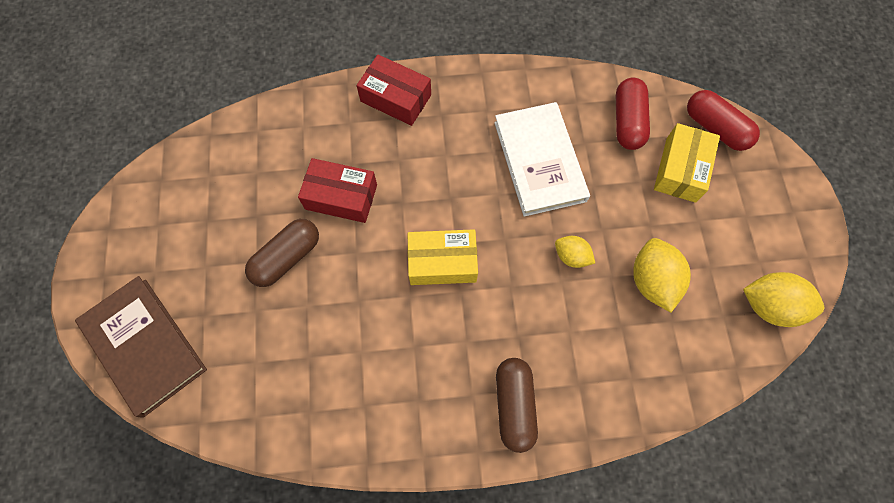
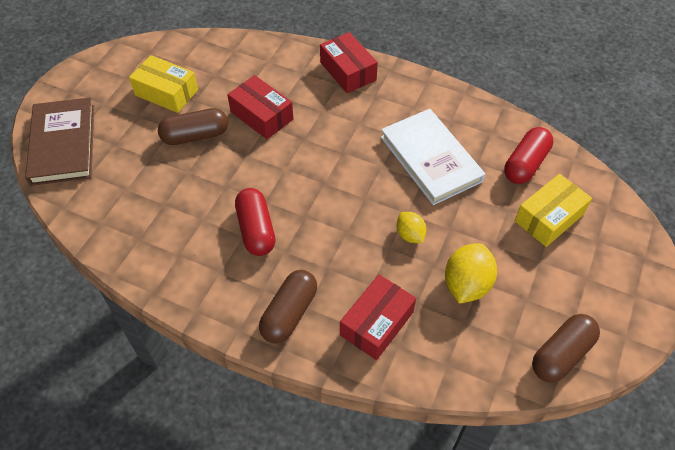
camera: 30 degrees right, 15 degrees down
yellow box [407,229,478,285] -> yellow box moved to [129,55,198,113]
white book [494,102,590,217] -> white book turned 45 degrees counterclockwise [381,109,485,205]
red capsule [687,90,760,151] -> red capsule moved to [235,188,275,256]
yellow lemon [743,272,824,327] -> brown capsule [532,314,600,383]
none -> red box [340,274,416,360]

